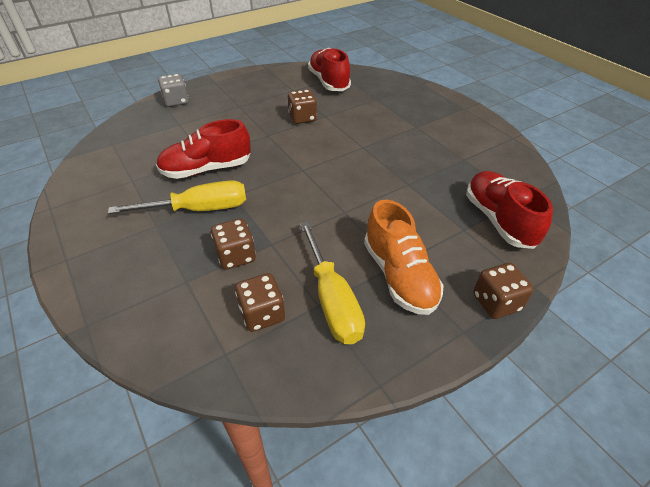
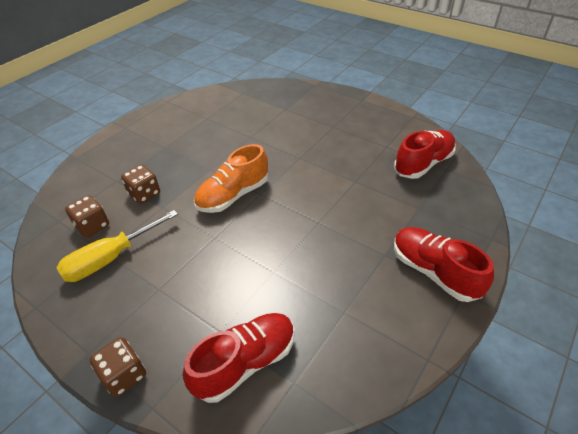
camera: 70 degrees right, 0 degrees up
yellow screwdriver [108,180,246,214] -> none
red shoe [156,119,251,179] -> red shoe moved to [394,227,494,302]
grey dice [158,74,189,107] -> none
brown dice [288,89,317,124] -> none
orange shoe [364,200,444,315] -> orange shoe moved to [194,144,269,213]

